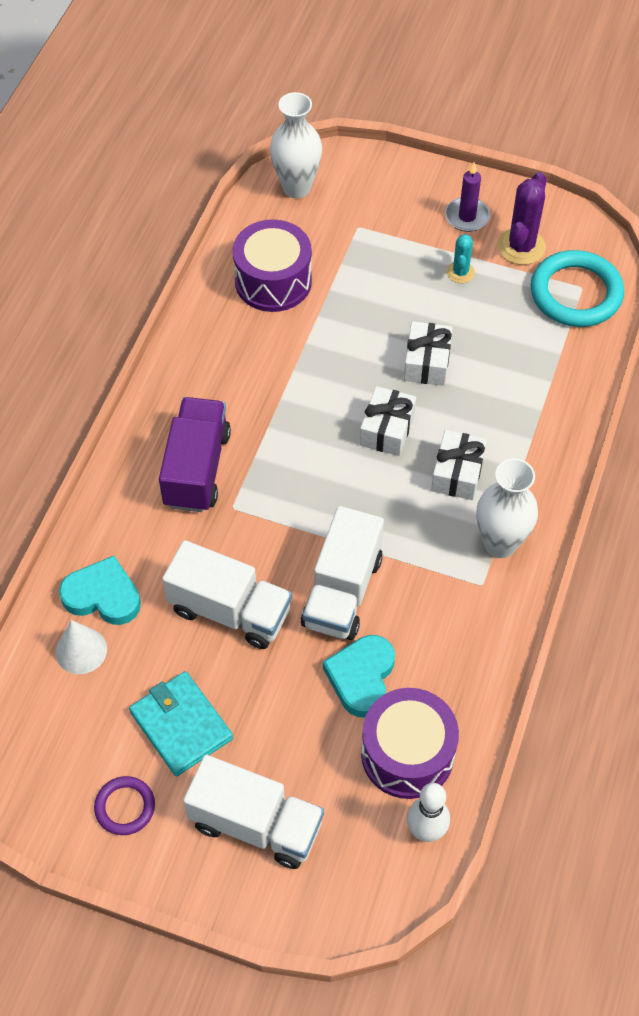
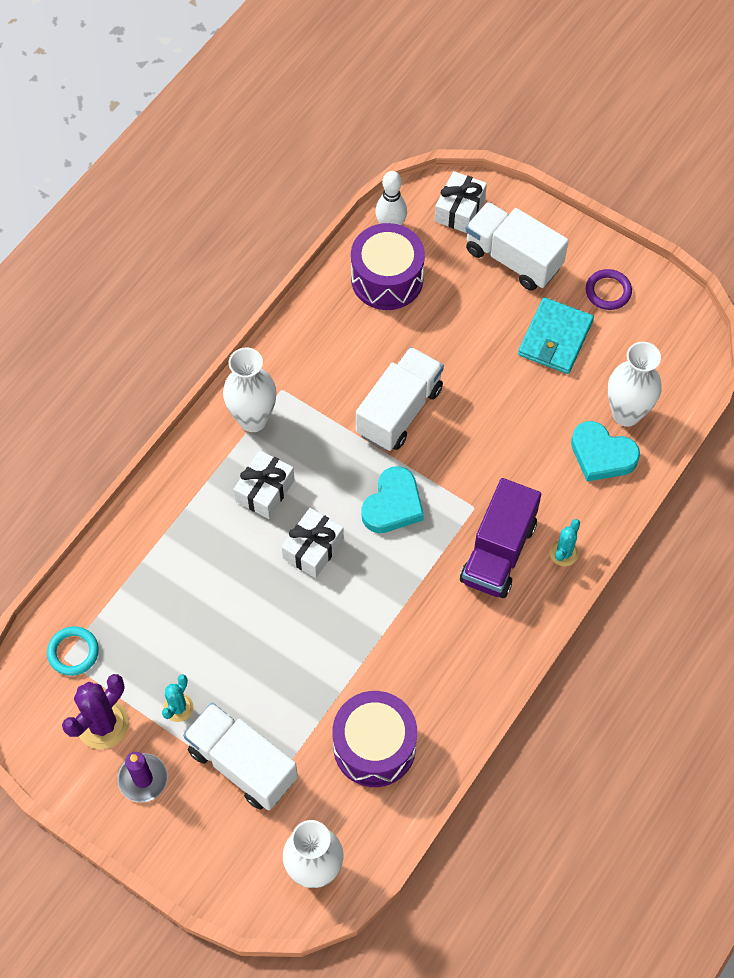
camera: 165 degrees left, 5 degrees up
white cone [55,620,107,674] -> white vase [608,342,662,427]
turquoise wallet [129,671,233,777] -> turquoise wallet turned 45 degrees clockwise [518,297,594,374]
white truck [162,540,292,649] -> white truck moved to [183,703,298,810]
turquoise heart [323,635,395,718] -> turquoise heart moved to [361,466,424,533]
white gift [404,321,453,386] -> white gift moved to [435,171,487,233]
turquoise ring [531,250,624,327] -> turquoise ring [47,626,99,676], size x0.53
none -> turquoise cactus [550,519,580,566]

